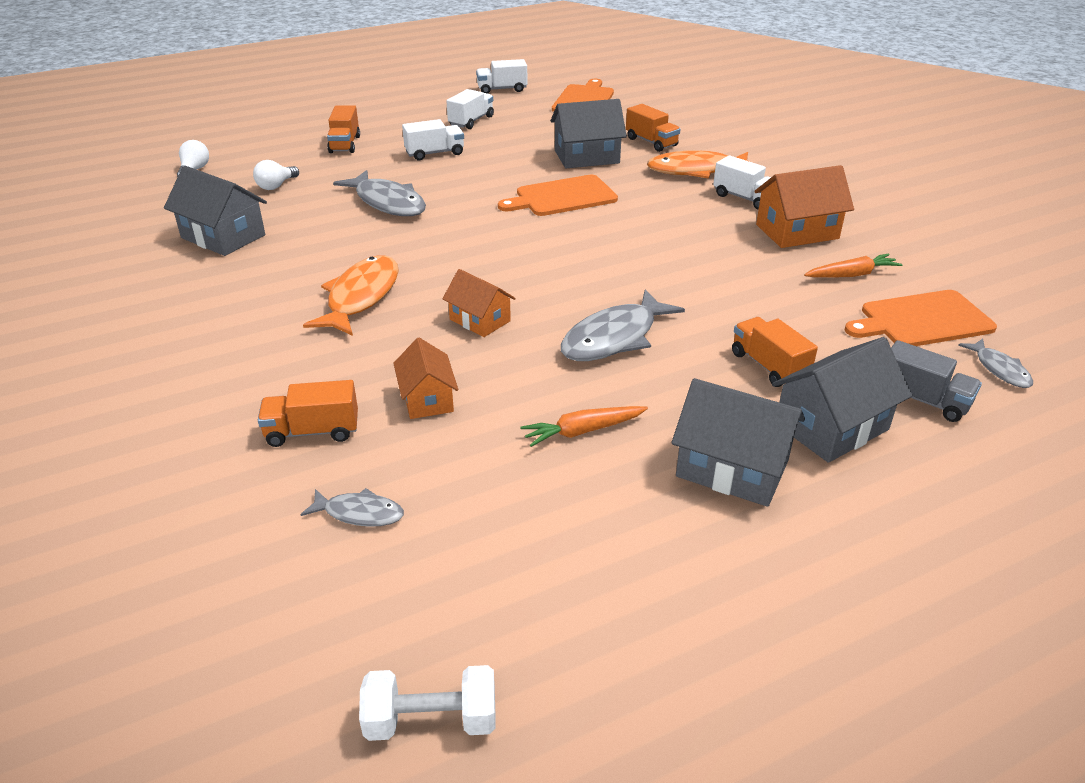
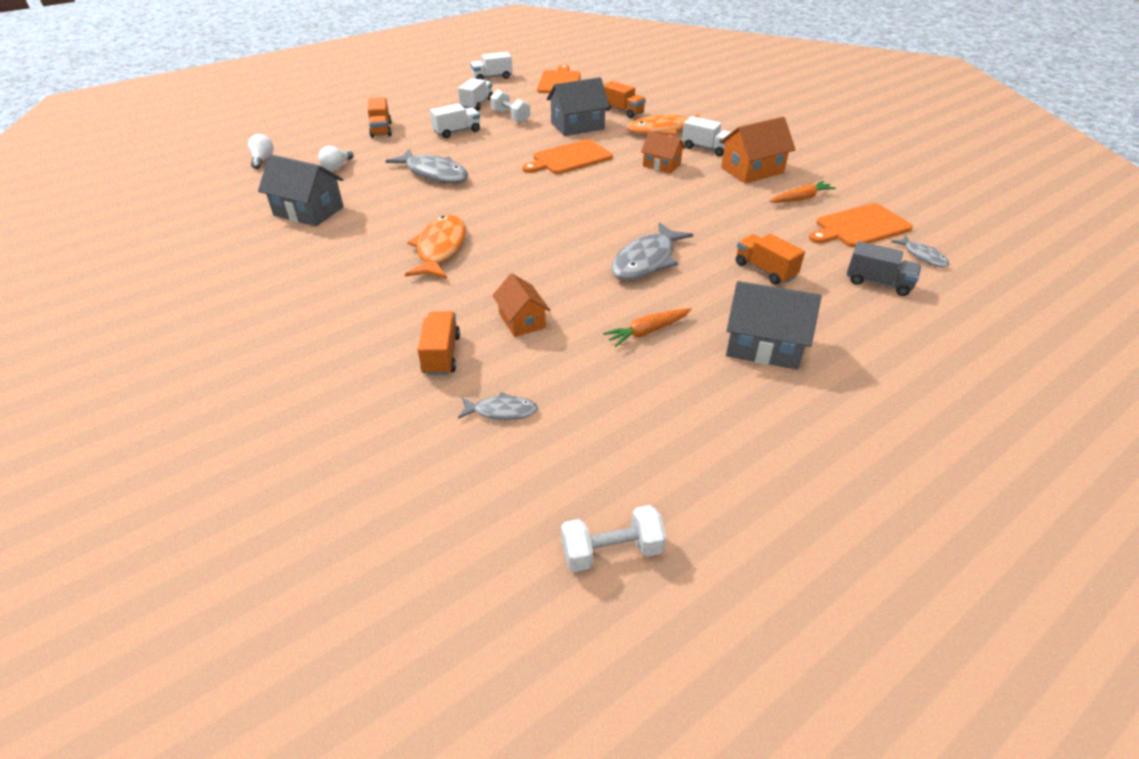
camera: 10 degrees left, 5 degrees up
orange truck [258,380,358,447] -> orange truck turned 105 degrees clockwise [418,311,460,375]
orange house [442,269,516,337] -> orange house moved to [641,131,686,174]
grey house [772,337,912,463] -> none
none -> white dumbbell [490,89,530,123]

